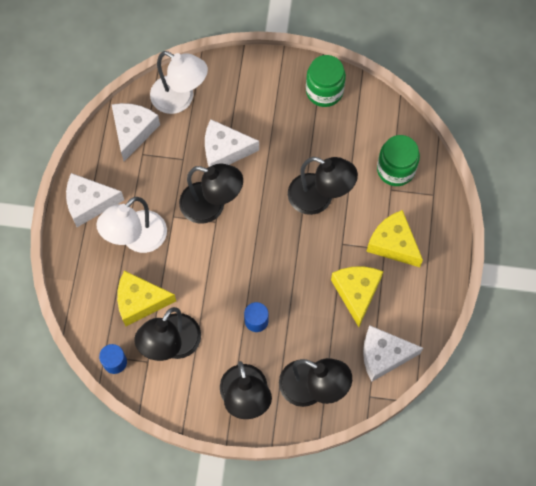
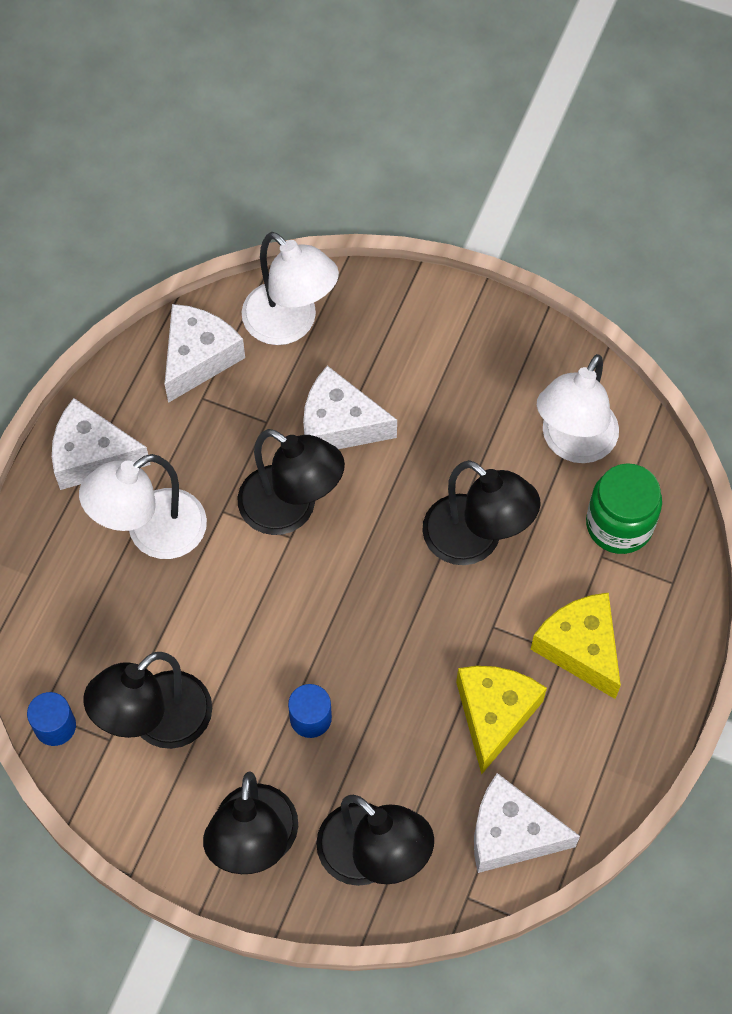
camera: 15 degrees right, 5 degrees down
yellow cheese [117,271,176,326] -> none
green jar [306,55,346,107] -> none
none -> white lamp [537,354,619,463]

